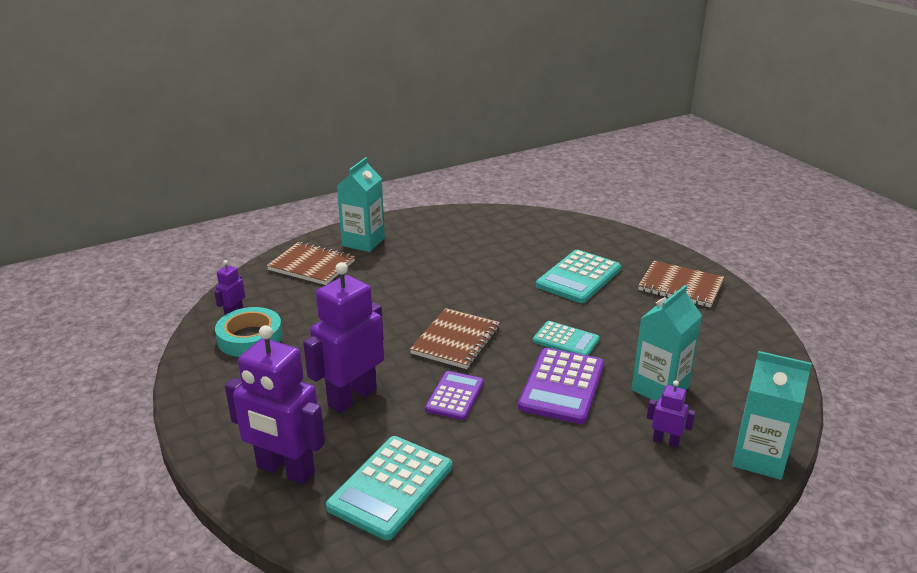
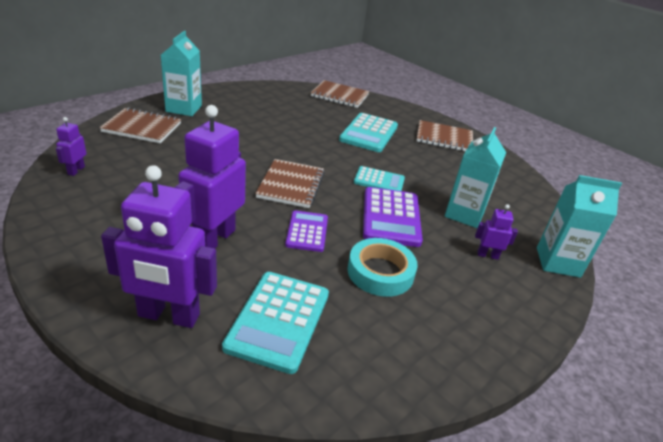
camera: 20 degrees left, 5 degrees up
turquoise tape [215,307,283,357] -> turquoise tape moved to [348,238,418,297]
none -> brown notebook [311,80,369,108]

